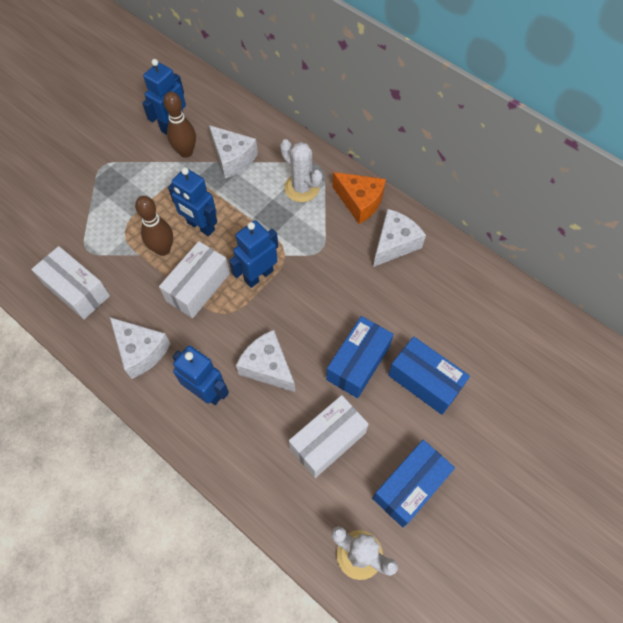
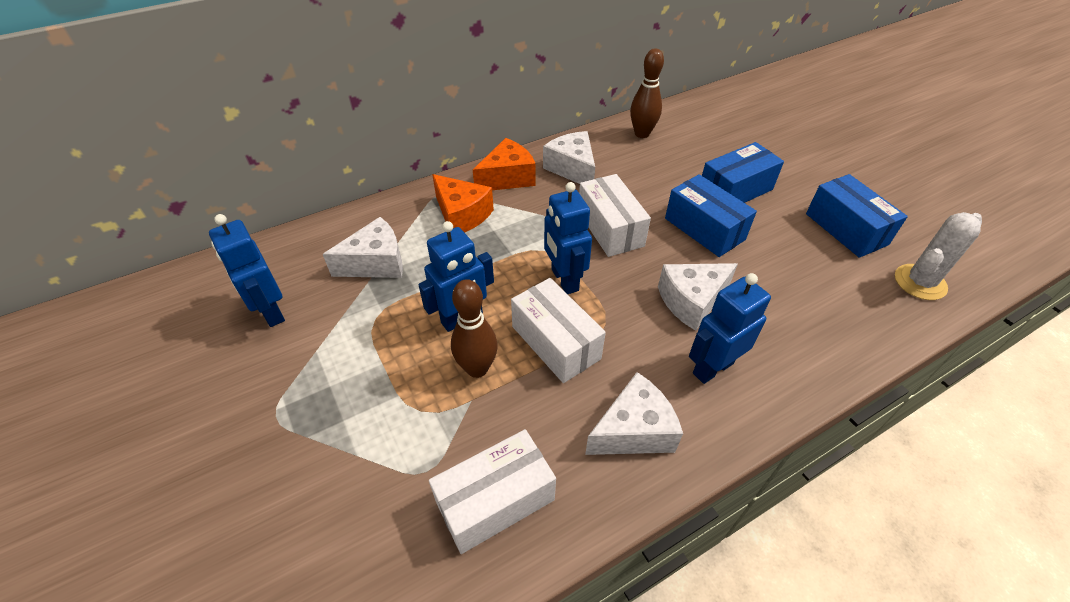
camera: 70 degrees left, 15 degrees down
brown bowling pin [163,92,196,158] -> brown bowling pin moved to [630,48,664,138]
white cactus [280,139,323,202] -> orange cheese [432,174,494,233]
white box [289,395,369,478] -> white box moved to [579,174,651,257]

